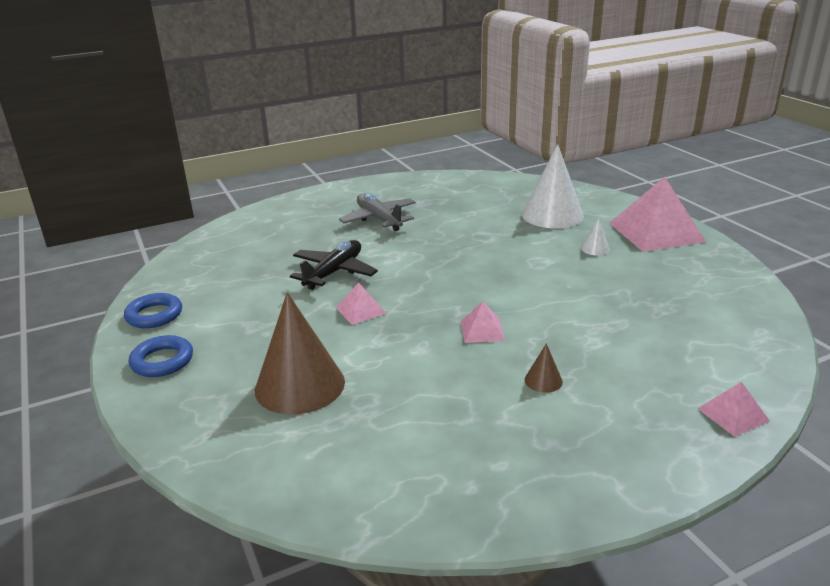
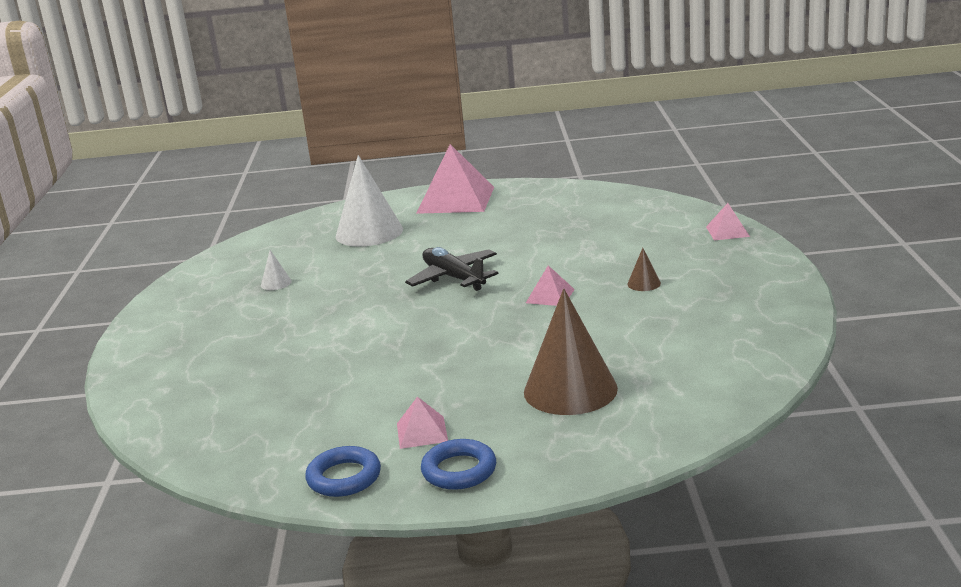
camera: 65 degrees left, 5 degrees down
black plane [290,240,378,290] -> black plane moved to [405,247,498,291]
pink pyramid [336,282,386,325] -> pink pyramid moved to [397,397,448,449]
grey plane [339,193,416,231] -> none
white cone [581,218,610,256] -> white cone moved to [261,250,292,290]

